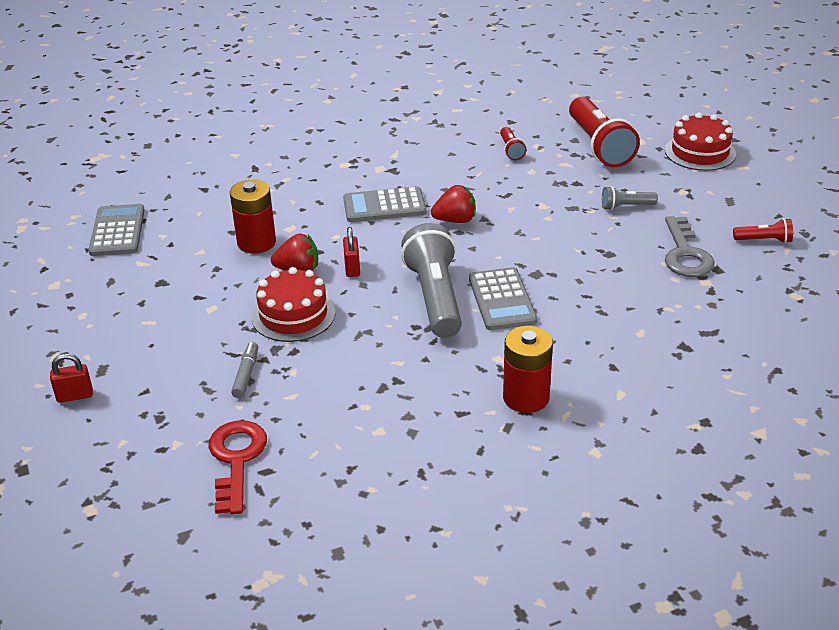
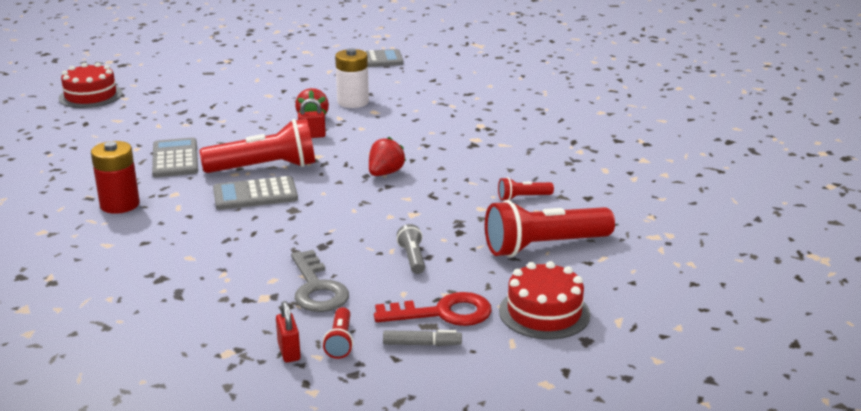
camera: 85 degrees right, 10 degrees down
red padlock [50,353,93,403] -> red padlock moved to [276,301,301,363]
red key [209,420,267,514] -> red key moved to [374,292,492,326]
red battery [230,180,276,254] -> white battery [335,48,369,108]
grey marker [231,342,258,398] -> grey marker moved to [383,330,462,346]
red cake [252,267,335,342] -> red cake moved to [59,62,123,108]
grey calculator [343,186,427,222] -> grey calculator moved to [152,138,198,177]
grey flashlight [401,223,462,338] -> red flashlight [199,118,315,173]
red strawberry [431,185,476,223] -> red strawberry turned 135 degrees counterclockwise [369,137,406,176]
grey key [665,216,715,277] -> grey key turned 105 degrees counterclockwise [291,250,349,312]

